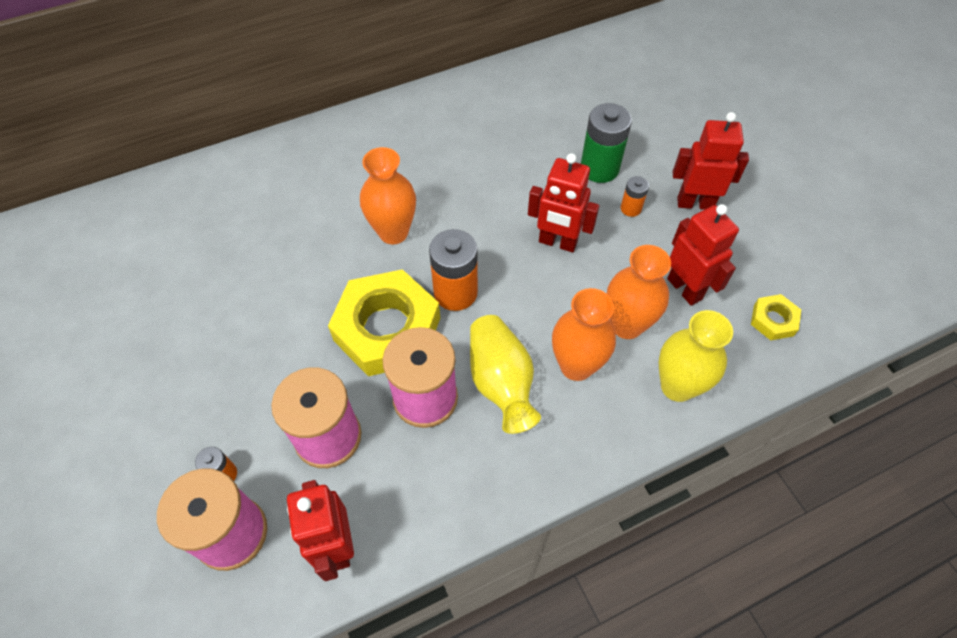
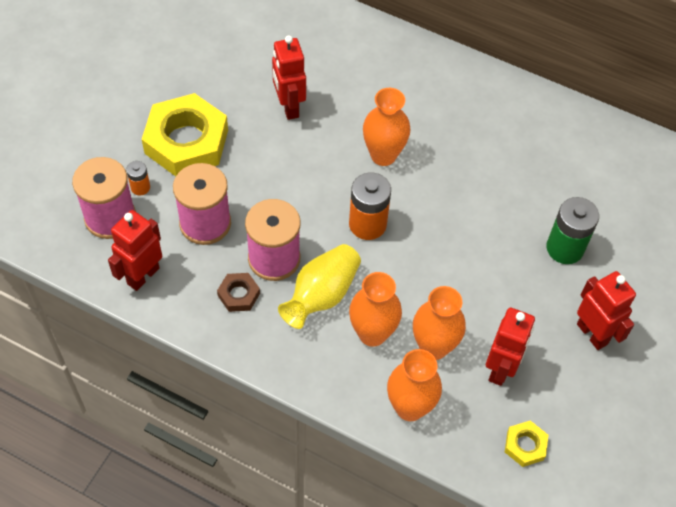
camera: 50 degrees right, 0 degrees up
yellow nut [328,269,440,376] -> yellow nut moved to [142,93,228,176]
red robot [528,153,599,252] -> red robot moved to [272,36,306,120]
orange battery [621,176,649,217] -> none
yellow vase [659,310,733,402] -> orange vase [387,349,442,421]
none -> brown nut [217,273,260,312]

